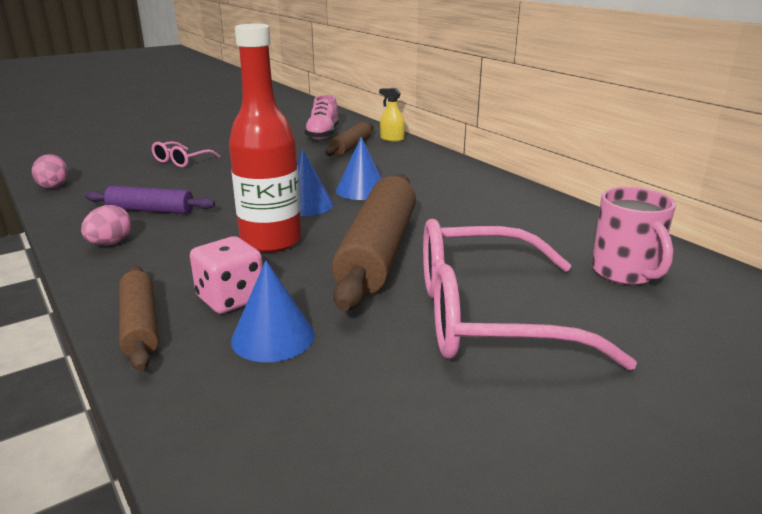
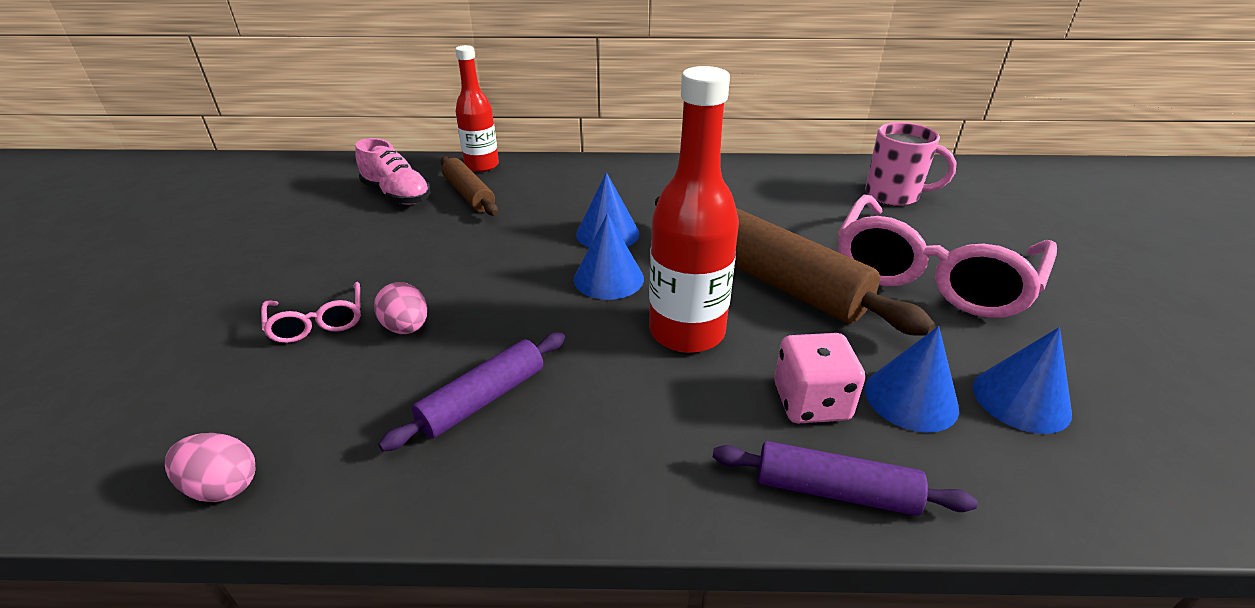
camera: 55 degrees left, 10 degrees up
pink egg [81,205,132,245] -> pink egg moved to [374,282,427,334]
brown rolling pin [119,265,159,371] -> purple rolling pin [713,441,977,516]
yellow spray bottle [379,88,405,142] -> red bottle [455,45,499,172]
none -> blue cone [973,327,1072,434]

